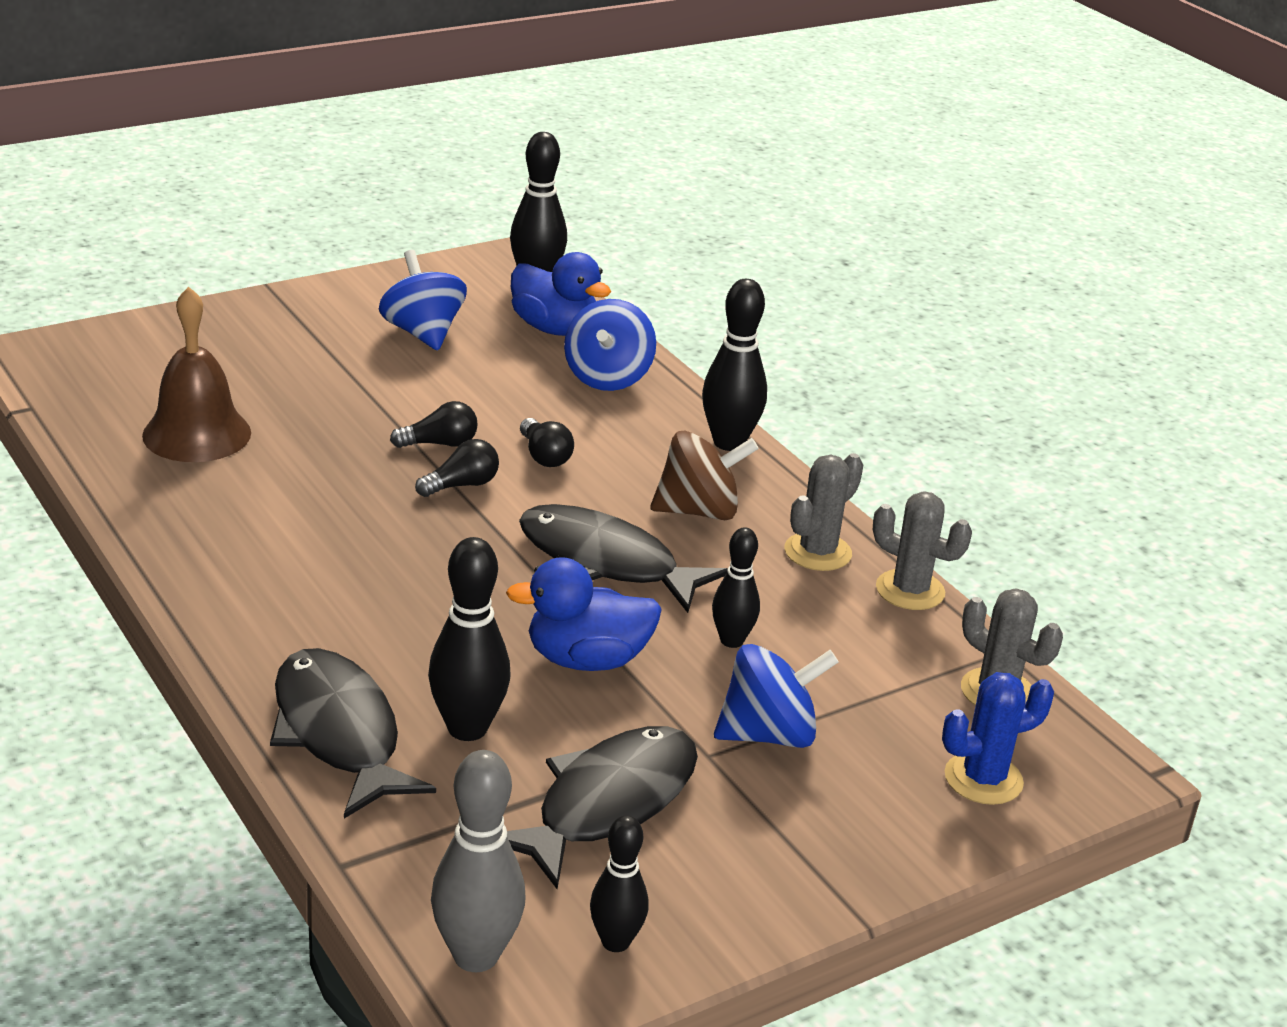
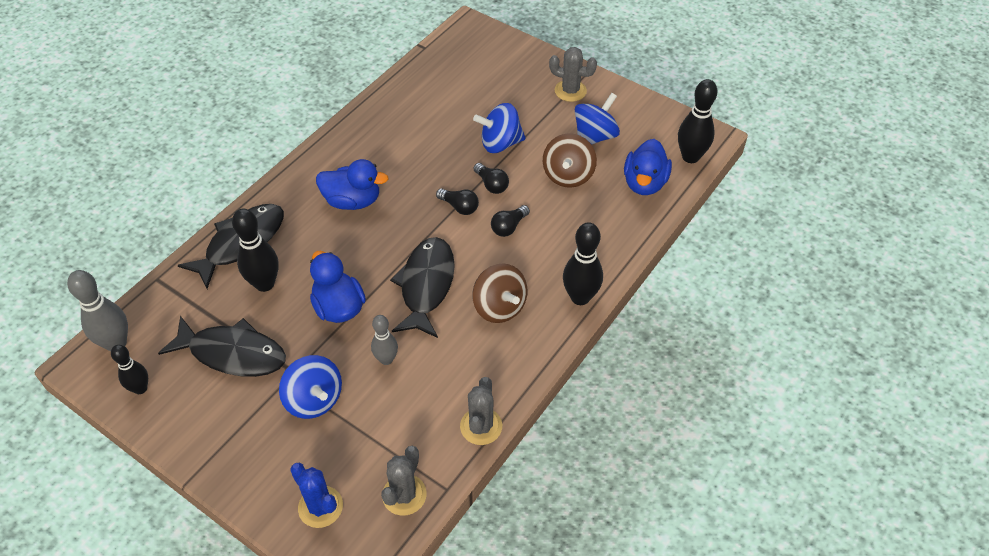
camera: 70 degrees right, 20 degrees up
brown bell [142,287,251,462] -> none
blue spinning top [564,299,656,391] -> blue spinning top moved to [473,103,526,153]
black bowling pin [712,527,760,648] -> grey bowling pin [371,315,398,365]
grey cactus [785,453,863,571] -> grey cactus moved to [549,47,597,102]
none -> blue duck [316,159,388,210]
none -> brown spinning top [543,133,597,188]

